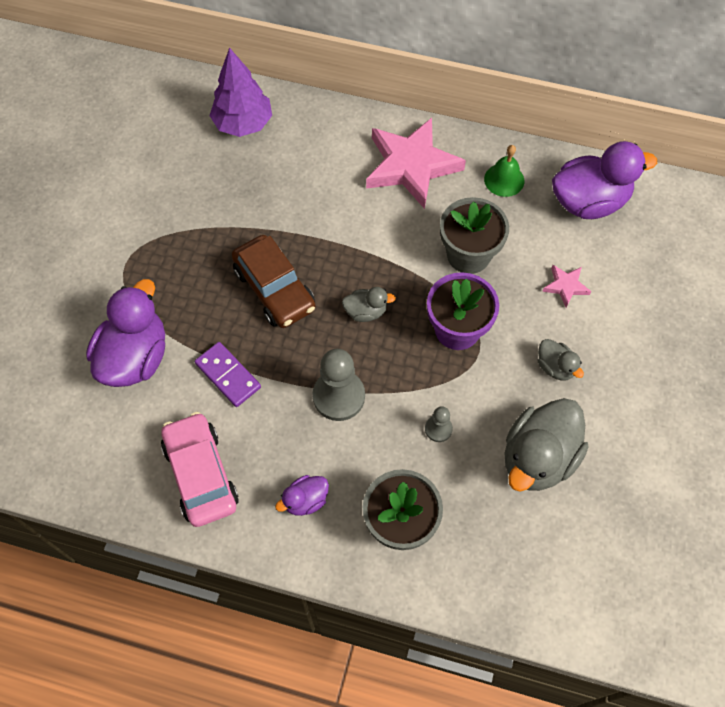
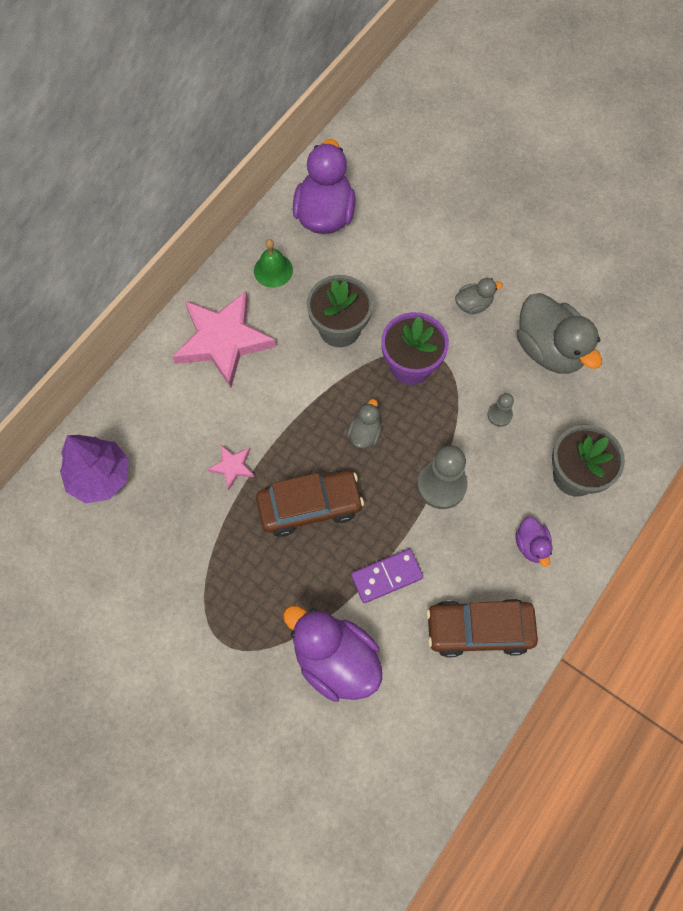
camera: 70 degrees left, 5 degrees up
pink car [161,412,239,527] -> brown car [426,599,538,657]
pink star [542,265,591,308] -> pink star moved to [207,445,255,490]

